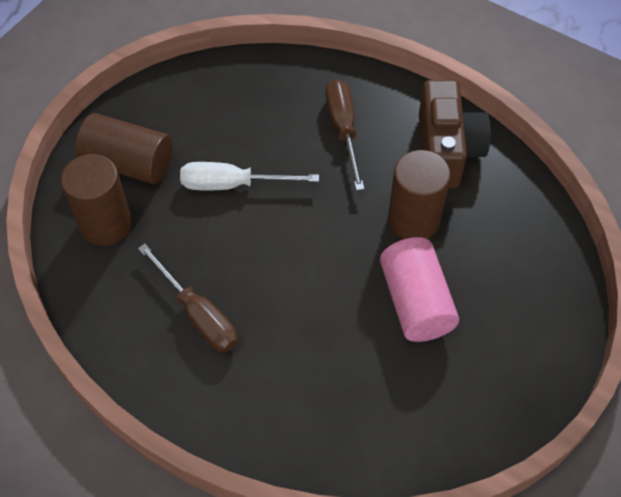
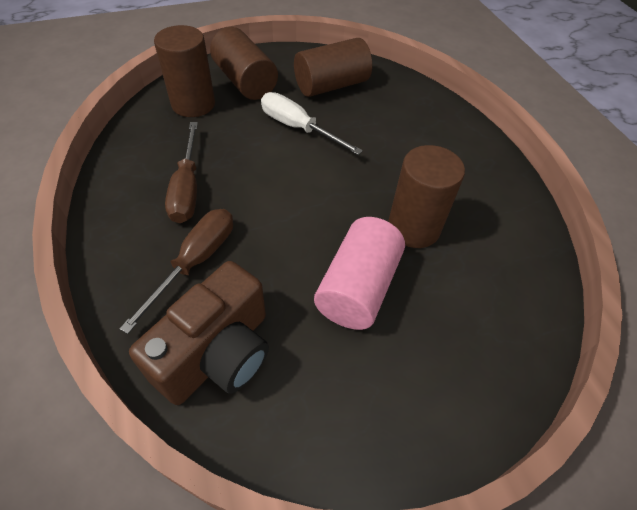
camera: 35 degrees right, 5 degrees down
brown screwdriver [326,79,364,191] -> brown screwdriver moved to [120,209,233,334]
brown camera [419,80,491,188] -> brown camera moved to [129,261,269,405]
none -> brown cylinder [294,38,372,97]

